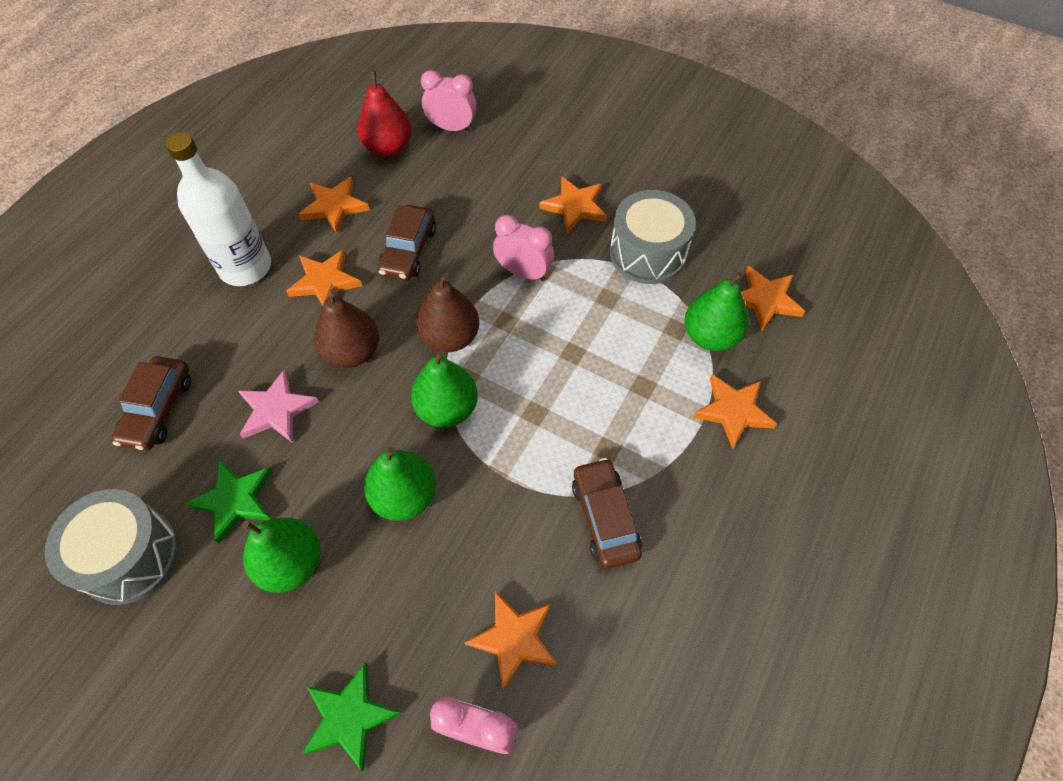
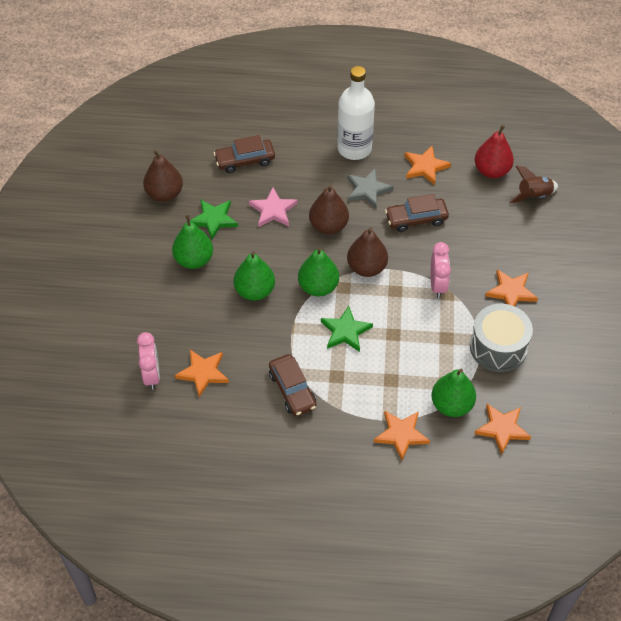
camera: 65 degrees right, 5 degrees down
grey drum [45,489,179,605] -> brown pear [143,150,183,202]
orange star [286,249,362,306] -> grey star [347,168,394,208]
green star [302,663,401,771] -> green star moved to [321,306,373,352]
pink clock [421,70,477,132] -> brown rocket [509,166,558,203]
brown car [572,458,642,569] -> brown car turned 105 degrees clockwise [269,354,317,416]

